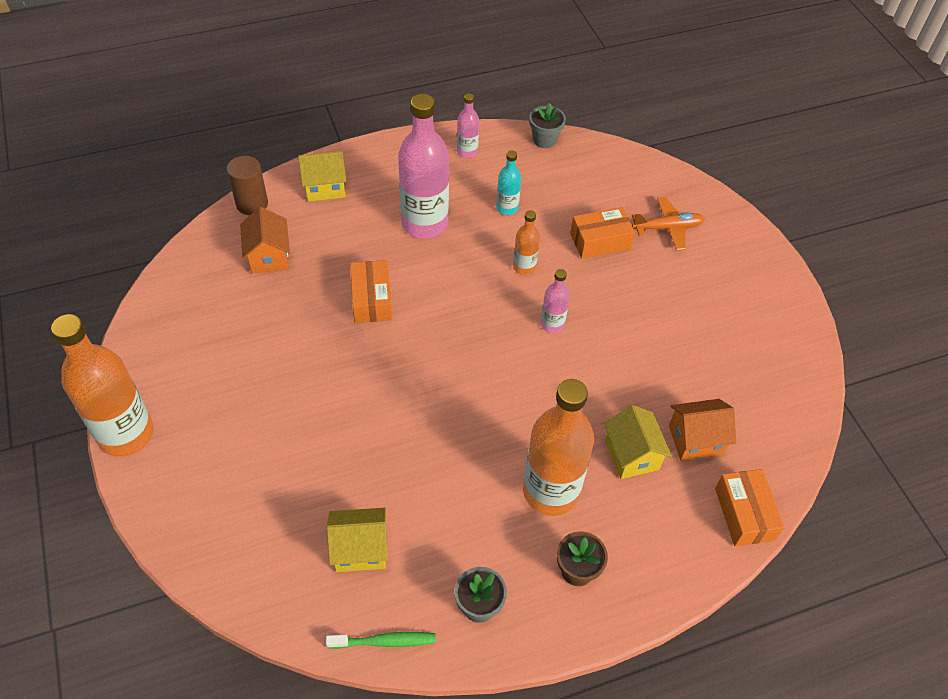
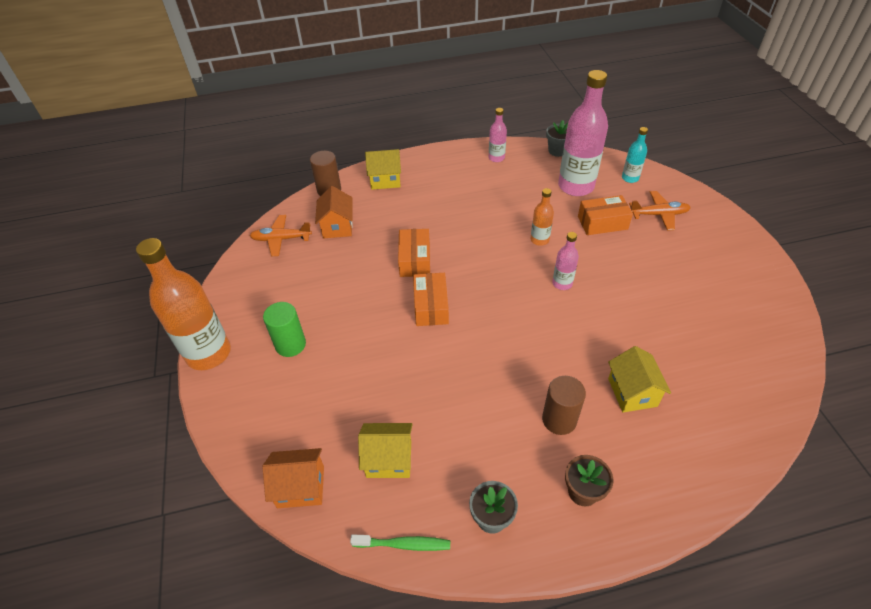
camera: 10 degrees right, 5 degrees down
pink bottle [398,94,449,238] -> pink bottle moved to [558,70,608,196]
turquoise bottle [496,150,521,215] -> turquoise bottle moved to [622,127,648,183]
orange bottle [523,379,594,516] -> brown cylinder [542,376,586,435]
orange house [669,399,736,460] -> orange house moved to [262,448,324,508]
orange box [715,469,785,546] -> orange box moved to [413,273,449,326]
none -> orange plane [250,215,312,256]
none -> green cylinder [263,302,306,357]

